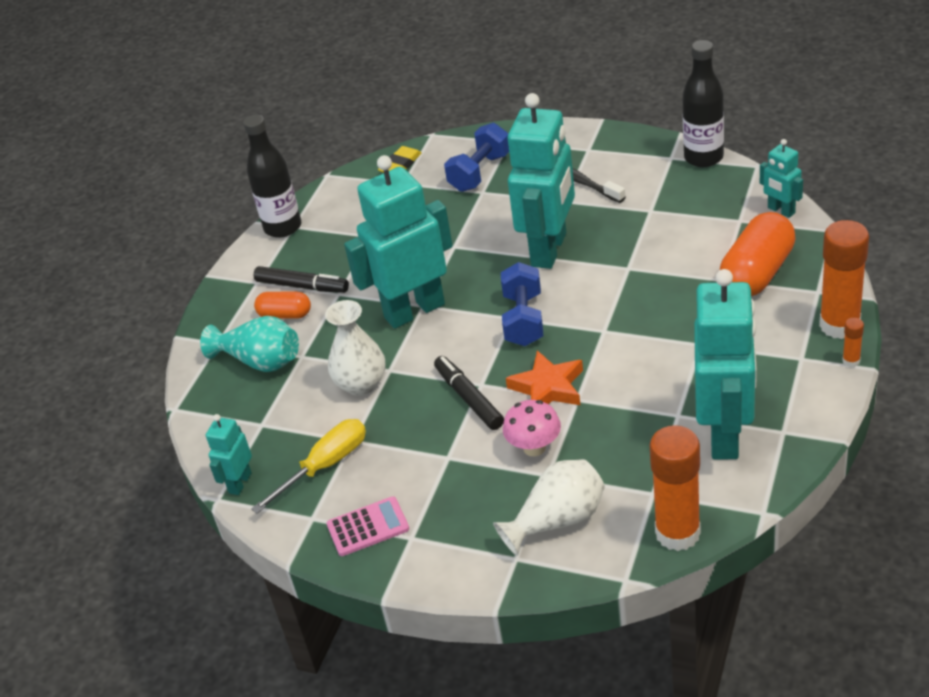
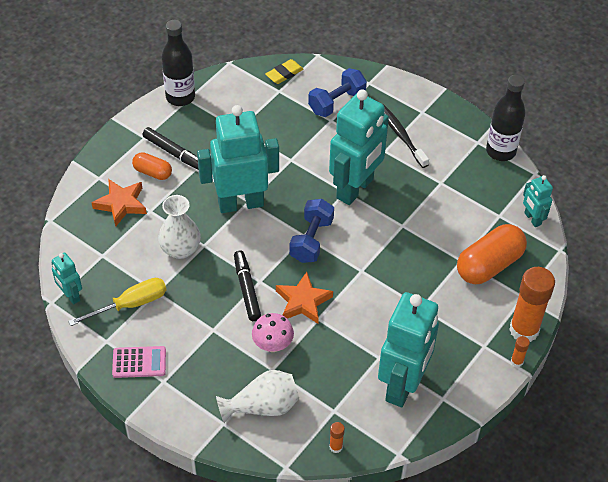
camera: 10 degrees right, 10 degrees up
turquoise vase [200,316,299,372] -> orange star [91,179,147,226]
turquoise robot [206,414,252,495] -> turquoise robot turned 75 degrees counterclockwise [51,253,82,305]
orange glue stick [650,425,701,551] -> orange glue stick [329,422,345,453], size x0.42

